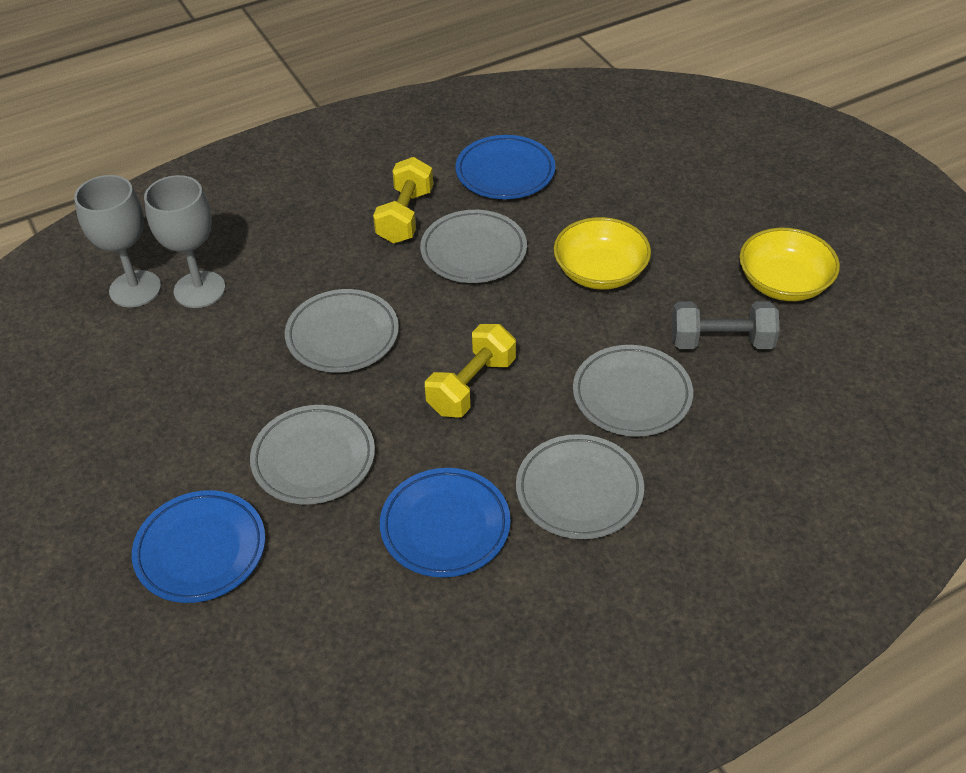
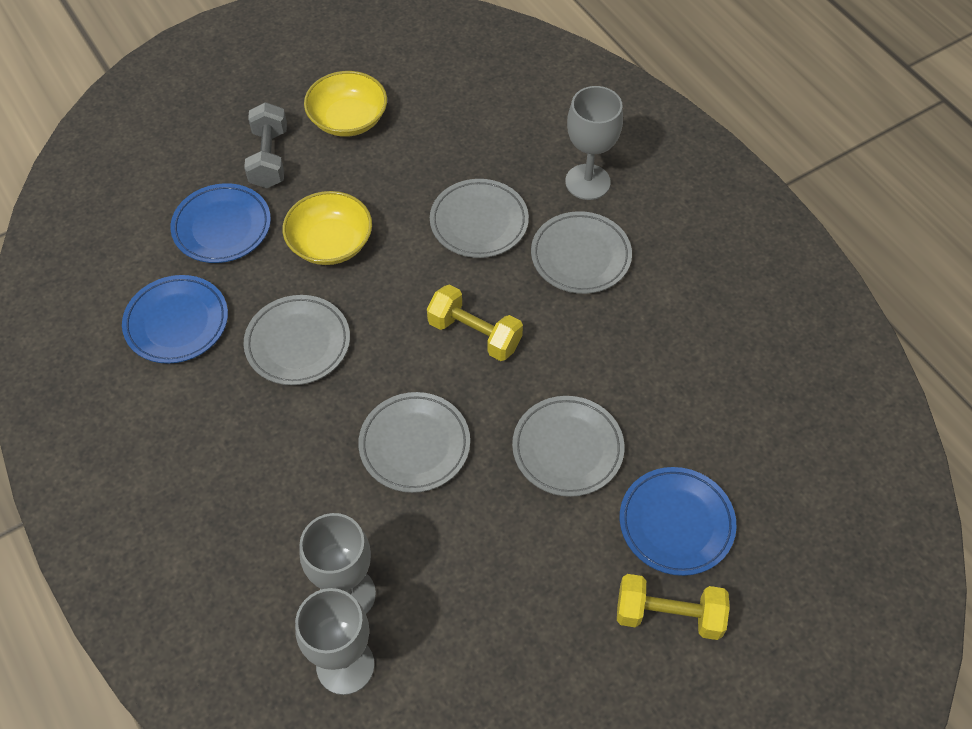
camera: 95 degrees left, 10 degrees up
yellow dumbbell [373,157,433,244] -> yellow dumbbell moved to [617,574,730,640]
blue plate [380,468,511,577] -> blue plate moved to [171,183,271,263]
grey dumbbell [672,301,780,349] -> grey dumbbell moved to [244,102,287,188]
none -> grey goblet [565,86,623,200]

